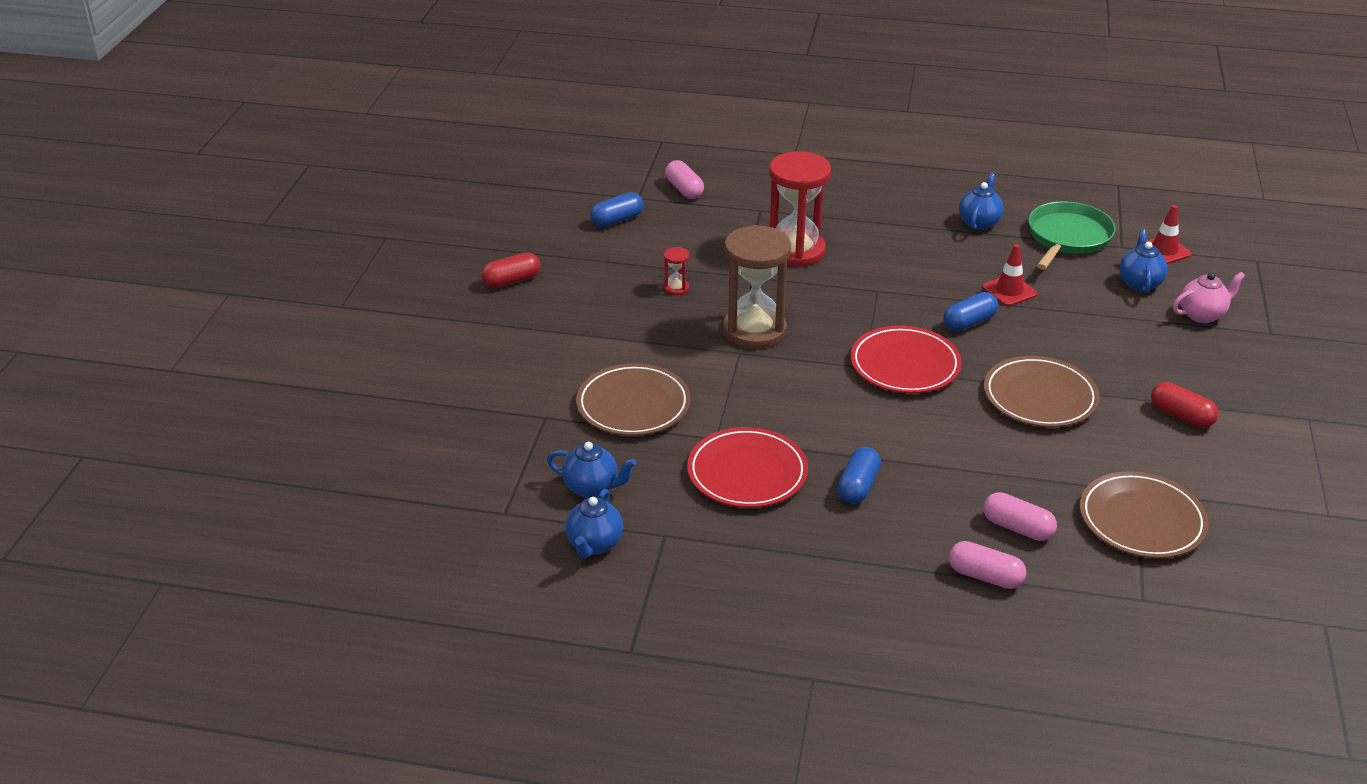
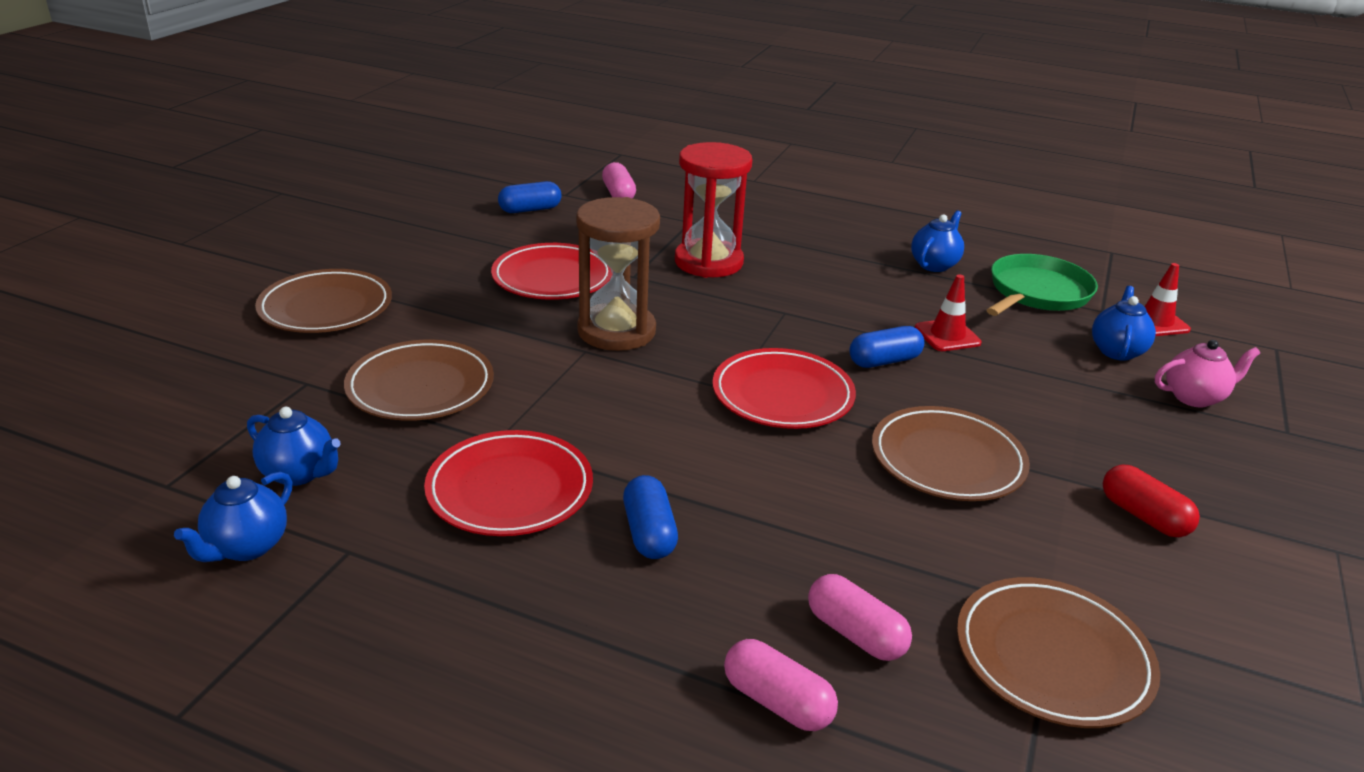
camera: 10 degrees right, 5 degrees down
red capsule [481,252,540,288] -> none
red hourglass [664,247,690,295] -> red plate [491,243,612,300]
blue capsule [837,447,881,504] -> blue capsule turned 45 degrees counterclockwise [623,475,678,559]
none -> brown plate [255,269,392,333]

